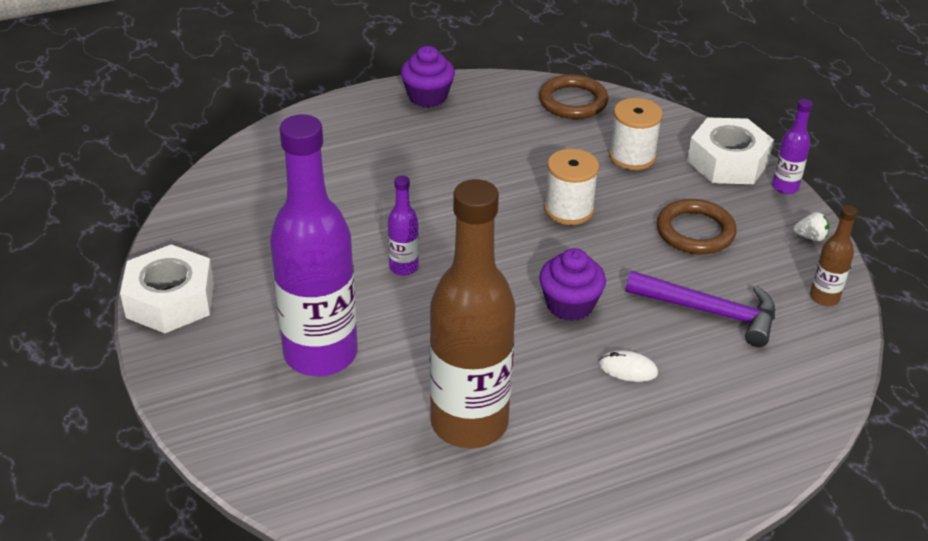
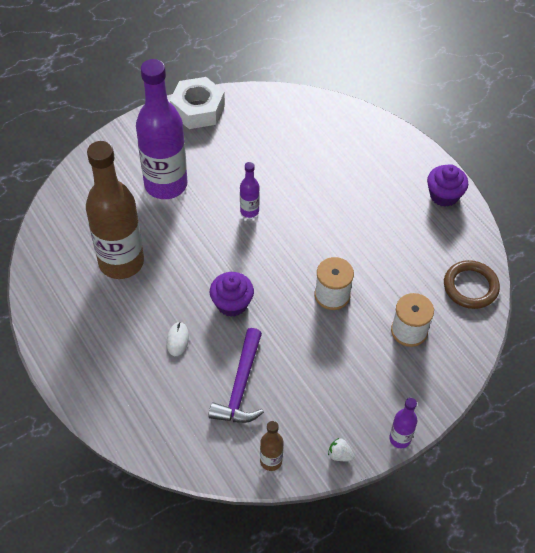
camera: 80 degrees right, 15 degrees up
brown ring [657,199,737,254] -> none
white nut [687,117,774,184] -> none
white strawberry [793,212,829,241] -> white strawberry turned 120 degrees clockwise [328,438,355,461]

